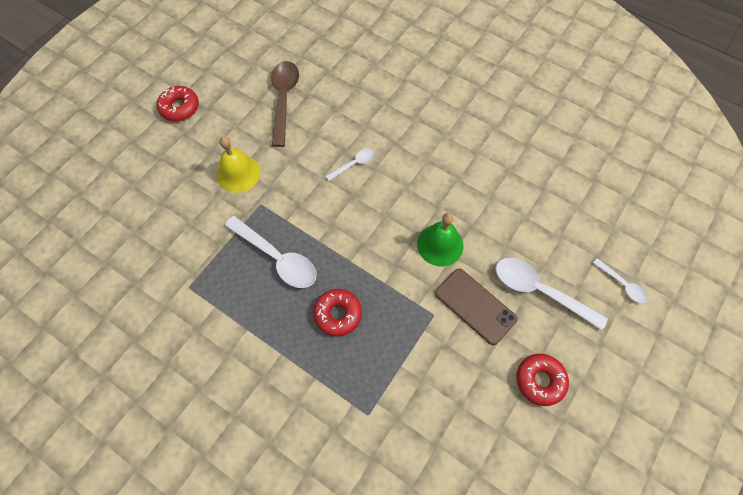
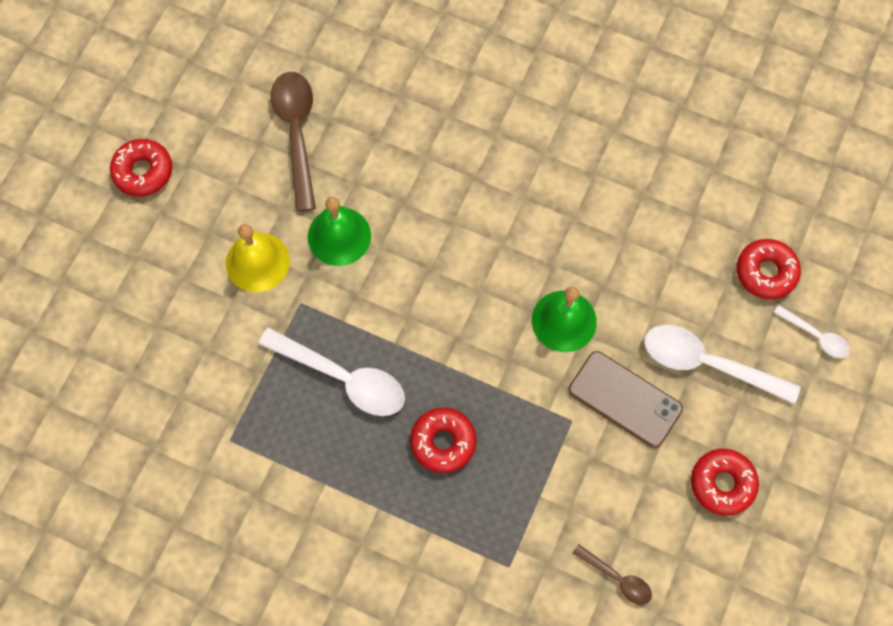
camera: 10 degrees left, 5 degrees up
white spoon [326,149,375,181] -> none
none -> green bell [308,197,371,266]
none -> brown spoon [573,544,652,605]
none -> red donut [737,239,801,300]

